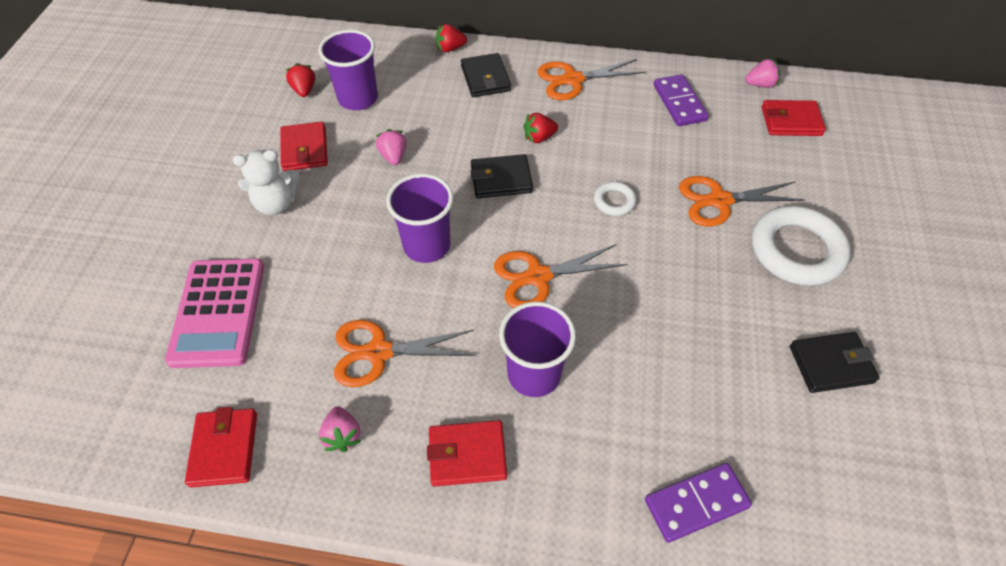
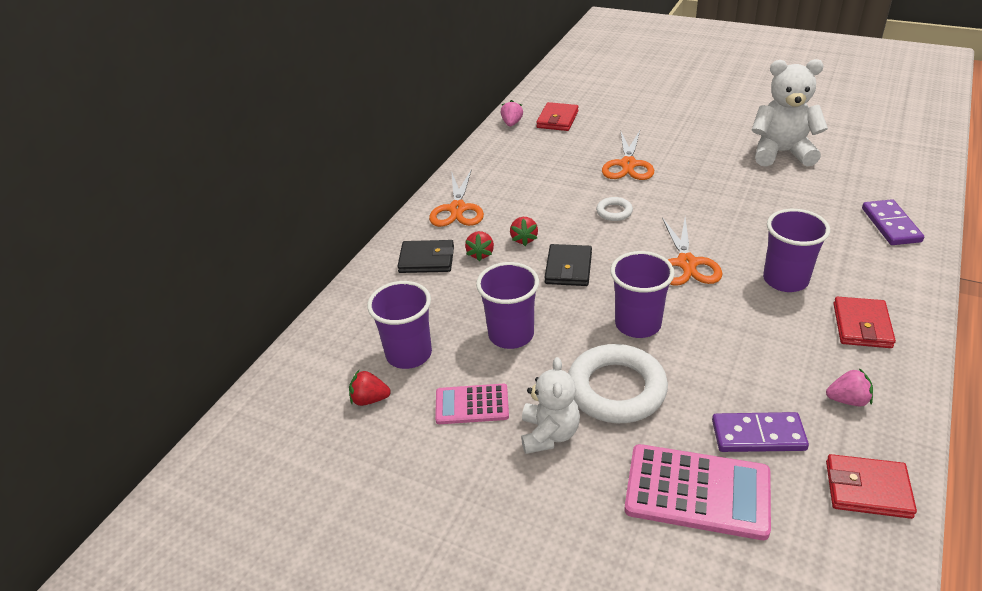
camera: 70 degrees left, 15 degrees down
red wallet [281,121,328,171] -> pink calculator [435,384,509,424]
orange scissors [334,320,476,387] -> none
pink strawberry [376,129,407,165] -> purple cup [476,262,539,349]
red strawberry [436,24,467,52] -> red strawberry moved to [465,231,494,261]
purple domino [654,74,708,126] -> purple domino moved to [712,412,809,452]
white ring [752,206,851,286] -> white ring moved to [568,344,668,423]
black wallet [790,332,879,393] -> white teddy bear [751,59,828,167]

